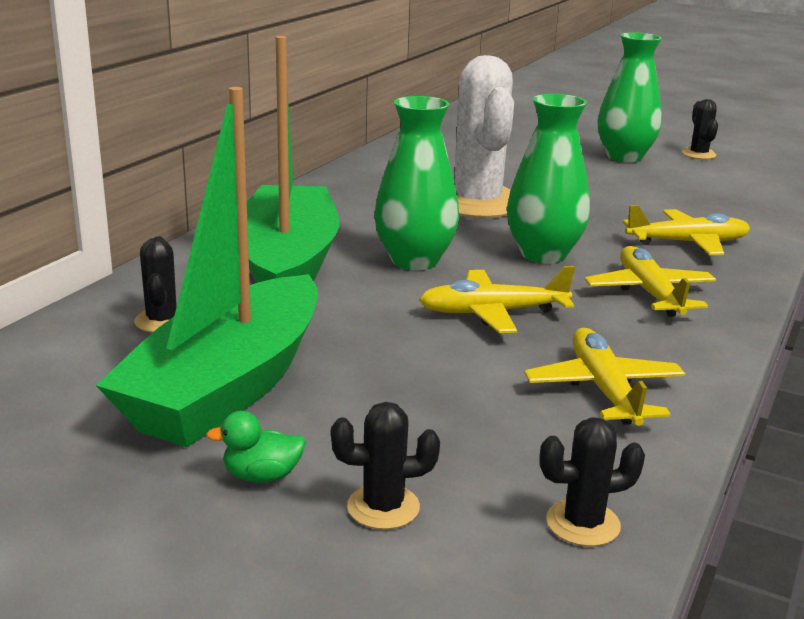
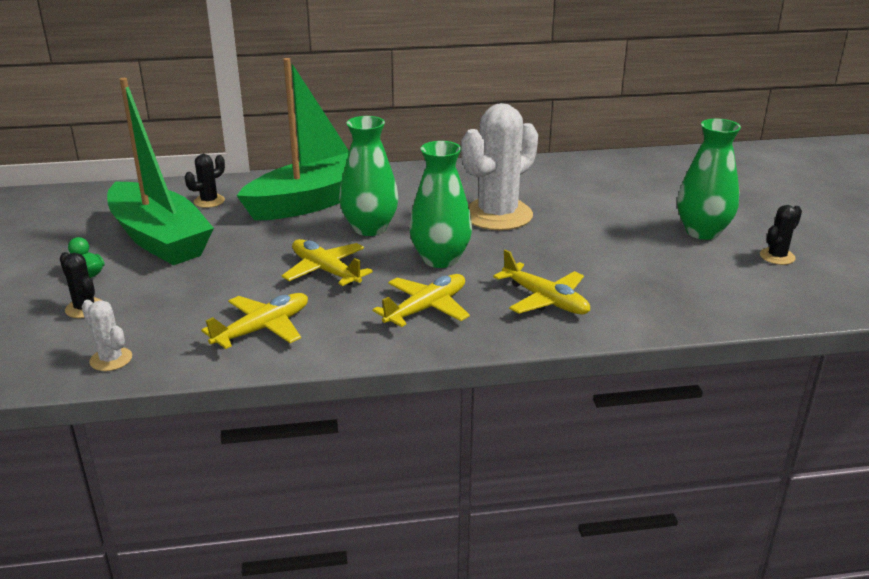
camera: 55 degrees right, 5 degrees up
green boat [96,87,318,447] -> green boat turned 120 degrees counterclockwise [107,78,214,265]
black cactus [540,417,645,546] -> white cactus [82,300,132,371]

